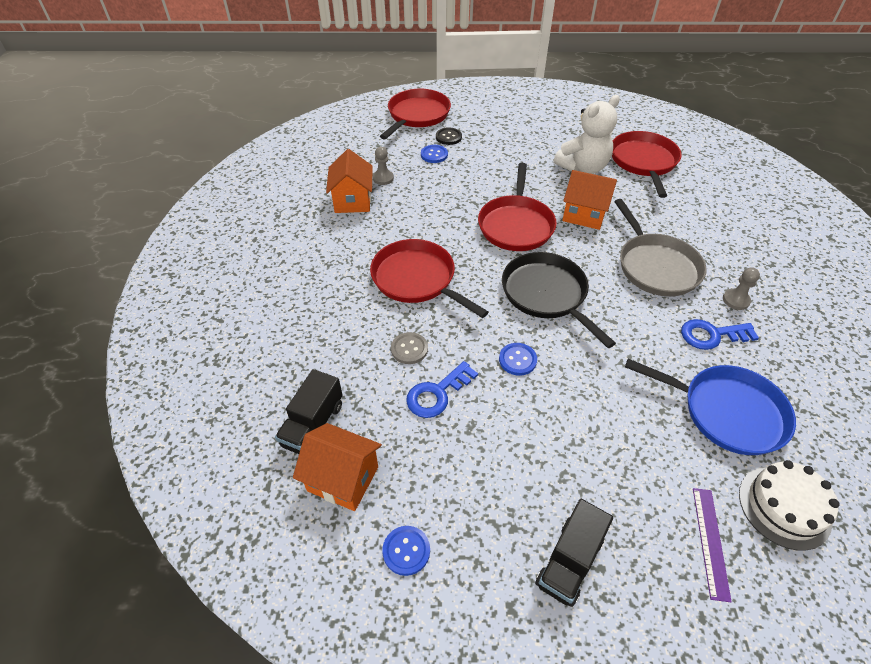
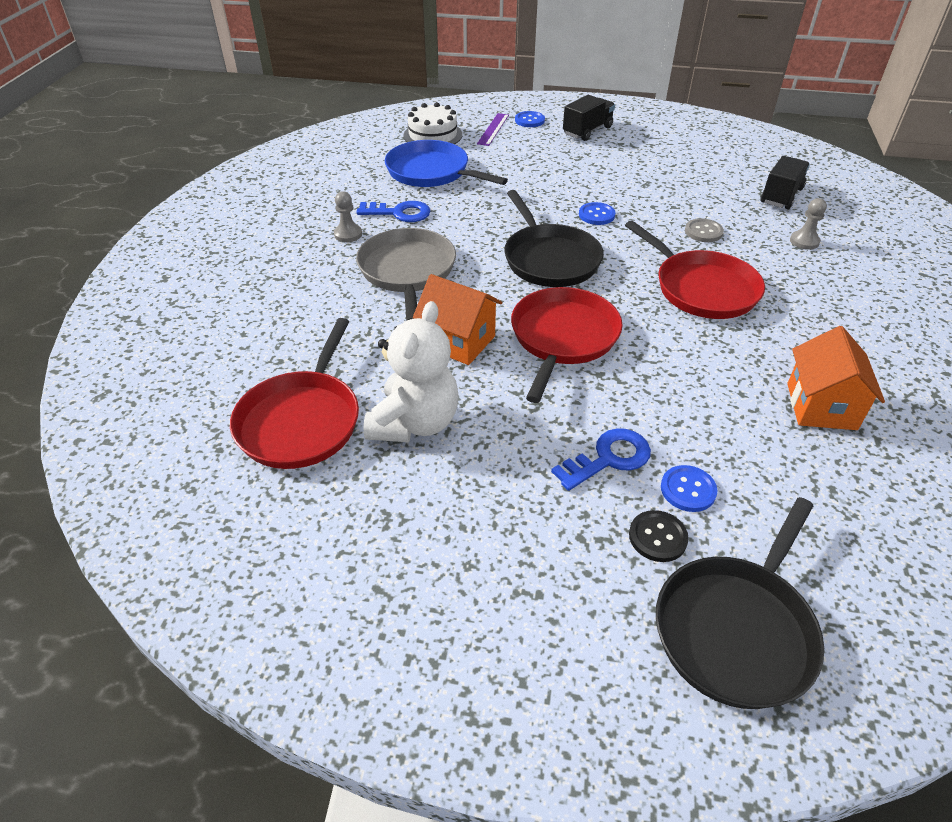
camera: 170 degrees left, 5 degrees down
orange house [293,423,382,511] -> none
grey pawn [373,147,394,185] -> grey pawn moved to [790,198,827,250]
red pan [380,89,451,139] -> black pan [656,497,824,709]
blue button [382,526,430,576] -> blue button moved to [515,111,545,127]
blue key [406,361,478,418] -> blue key moved to [551,428,651,491]
white teddy bear [553,95,620,174] -> white teddy bear turned 135 degrees clockwise [364,301,459,442]

